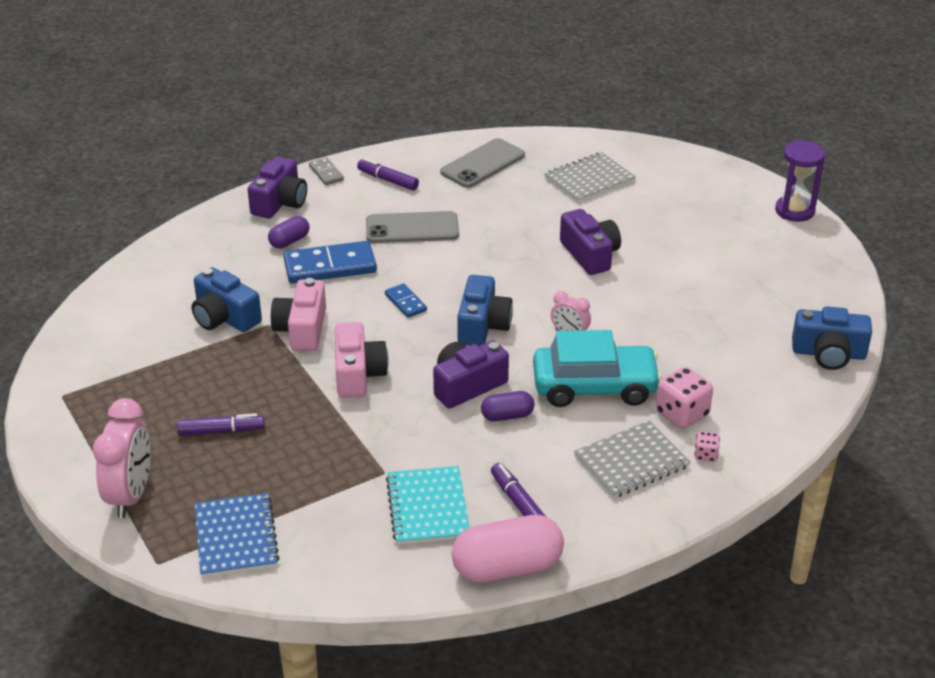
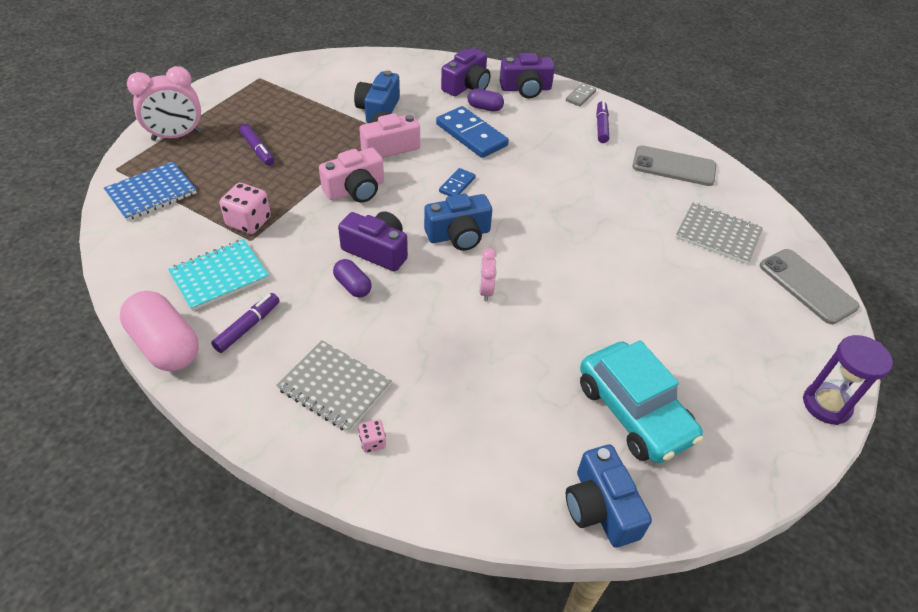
camera: 60 degrees right, 10 degrees up
grey phone [366,211,459,243] -> grey phone moved to [760,249,860,324]
turquoise car [533,330,662,407] -> turquoise car moved to [580,340,703,463]
purple camera [560,209,621,275] -> purple camera moved to [441,48,491,96]
pink dice [656,367,713,429] -> pink dice moved to [220,183,271,234]

